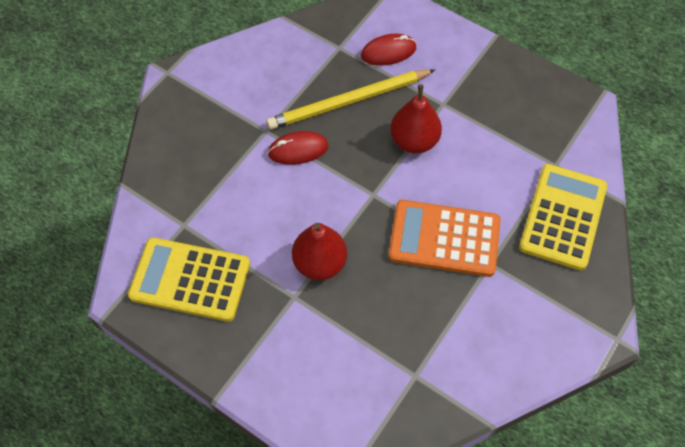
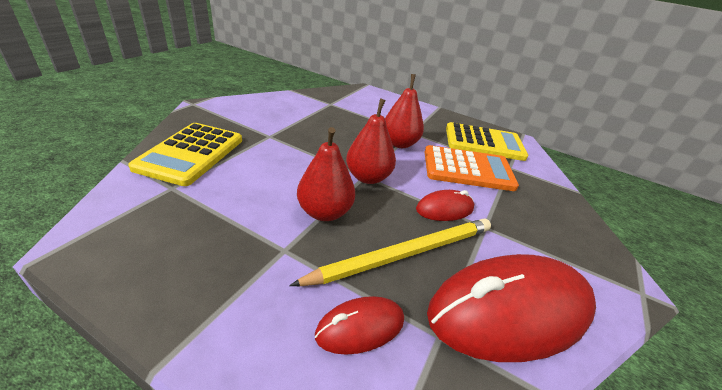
camera: 170 degrees right, 25 degrees down
orange calculator [389,200,501,277] -> orange calculator moved to [425,145,519,191]
none -> red pear [346,98,396,184]
none -> red mouse [427,254,596,362]

